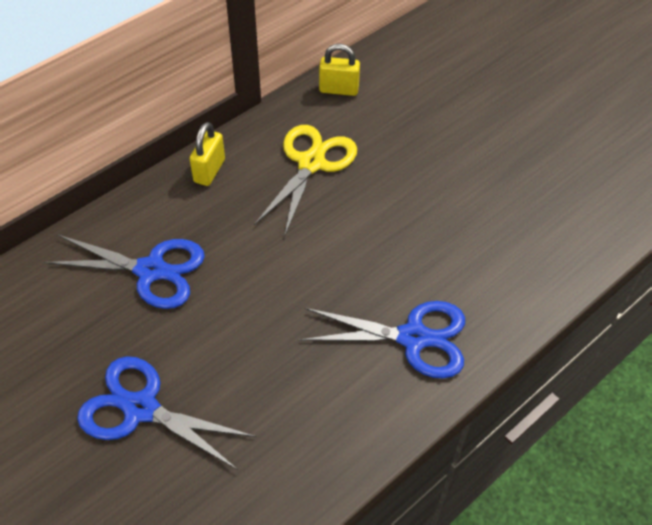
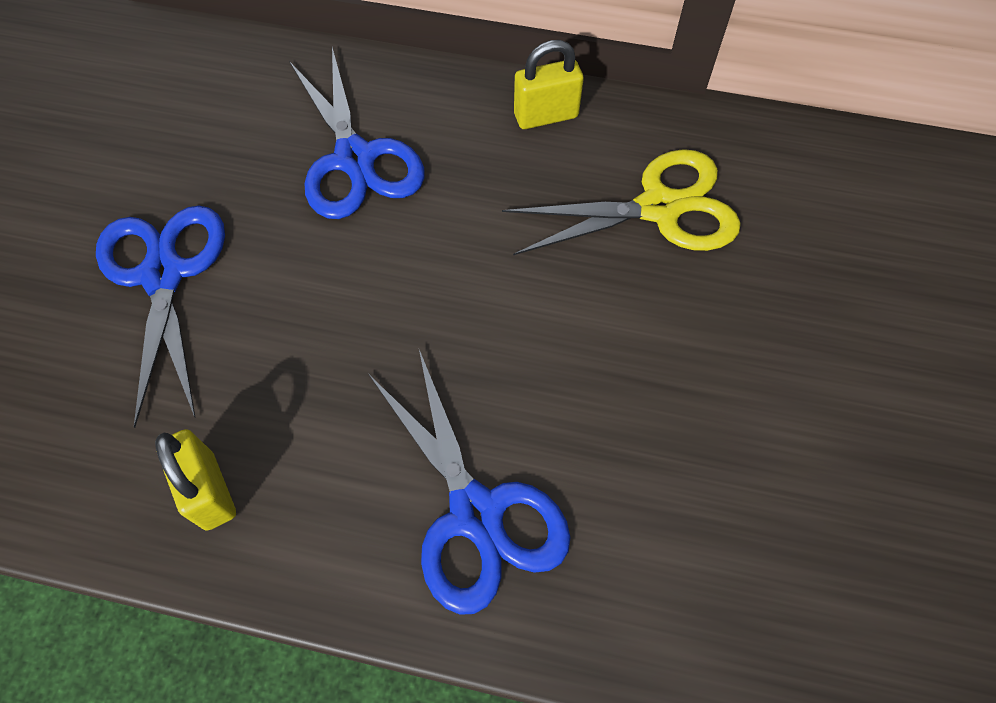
camera: 55 degrees right, 10 degrees up
yellow padlock [319,44,360,96] -> yellow padlock moved to [155,429,236,531]

